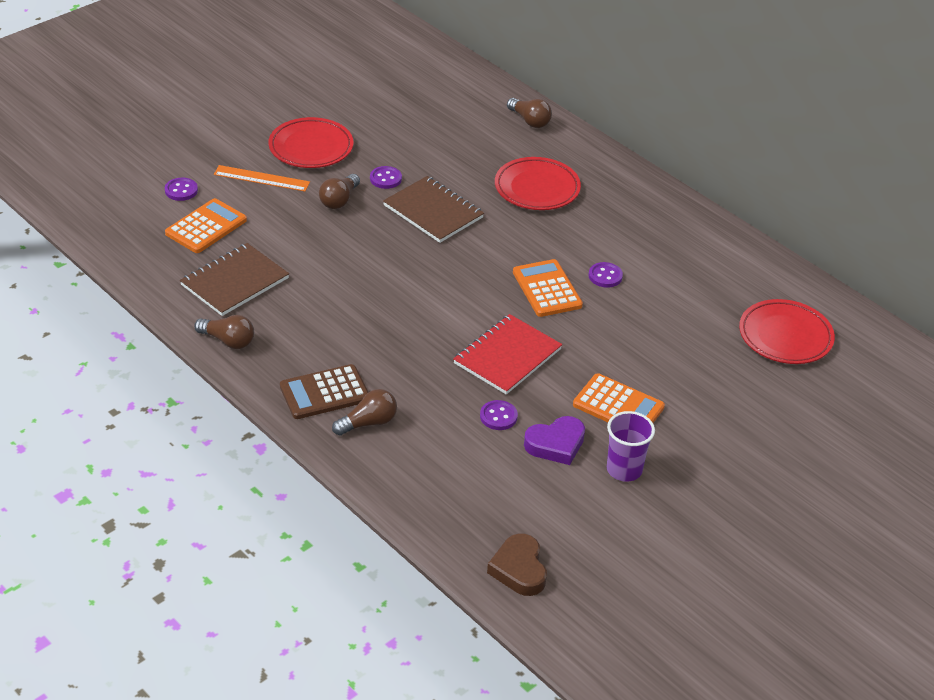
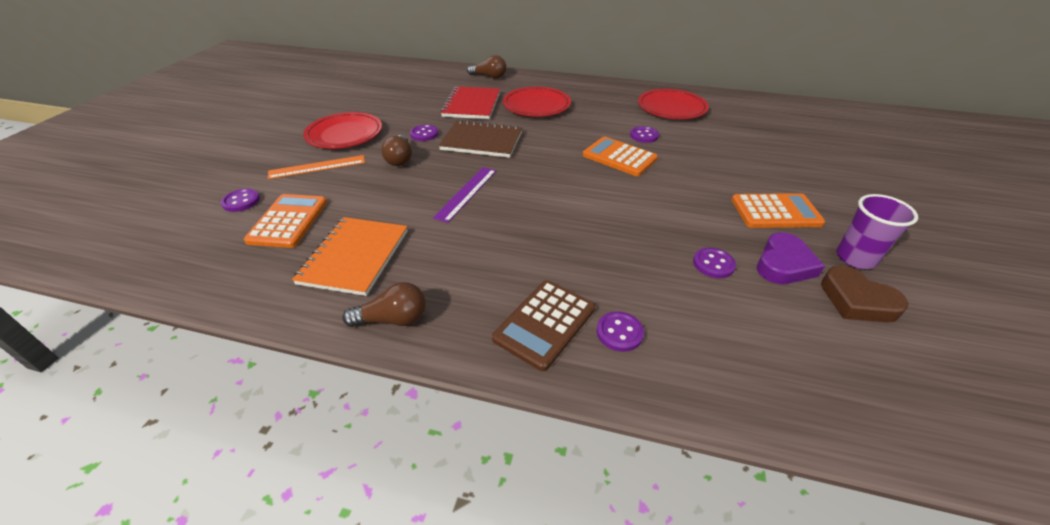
camera: 30 degrees left, 0 degrees up
brown notebook [180,243,289,316] -> orange notebook [292,217,408,296]
brown light bulb [332,389,397,436] -> purple button [597,311,644,352]
red notebook [453,314,562,395] -> red notebook moved to [440,86,500,119]
brown heart [487,533,547,596] -> brown heart moved to [821,266,909,323]
red plate [739,299,835,364] -> red plate moved to [638,89,709,119]
none -> purple ruler [433,167,496,223]

